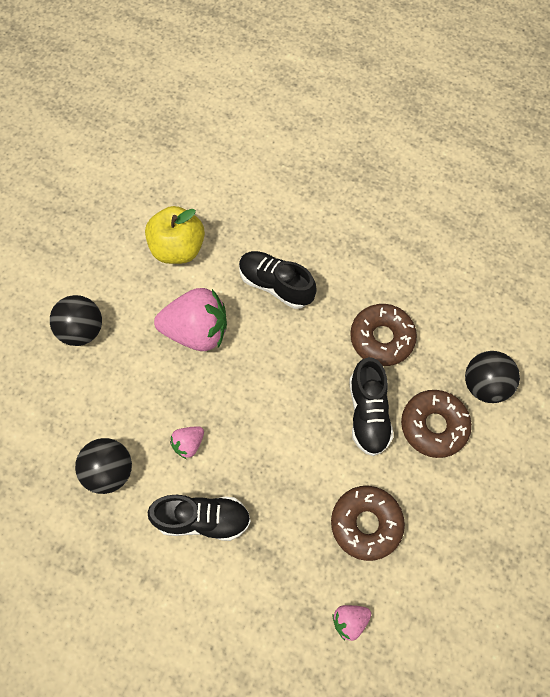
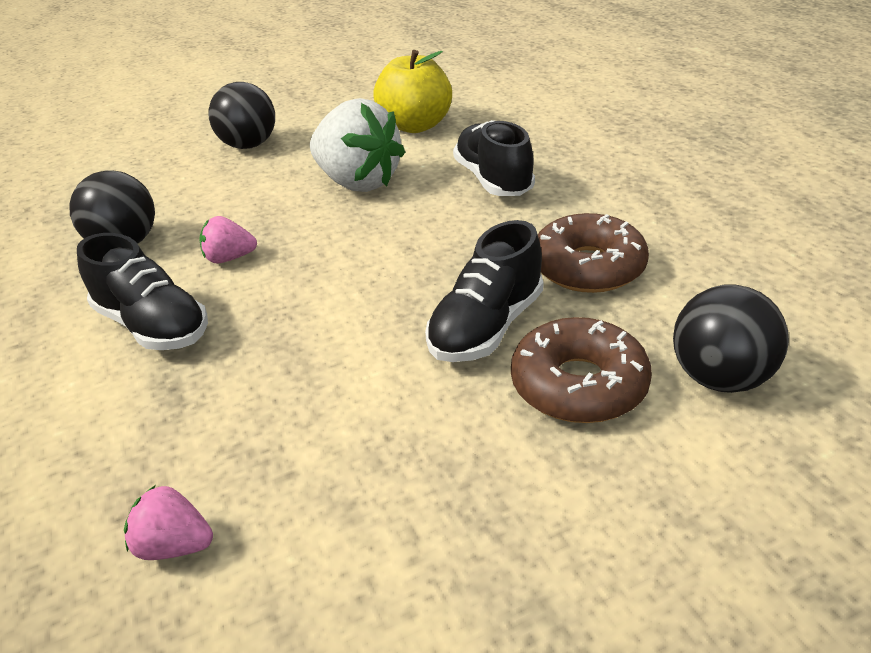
camera: 40 degrees right, 30 degrees down
pink strawberry [154,288,227,351] -> white strawberry [310,98,405,192]
brown donut [331,486,405,561] -> none

